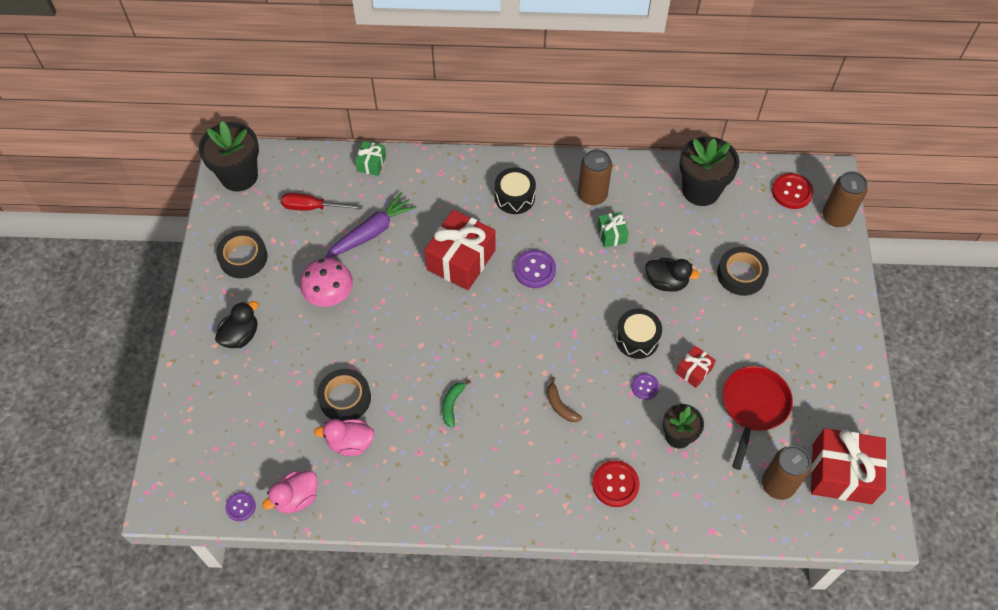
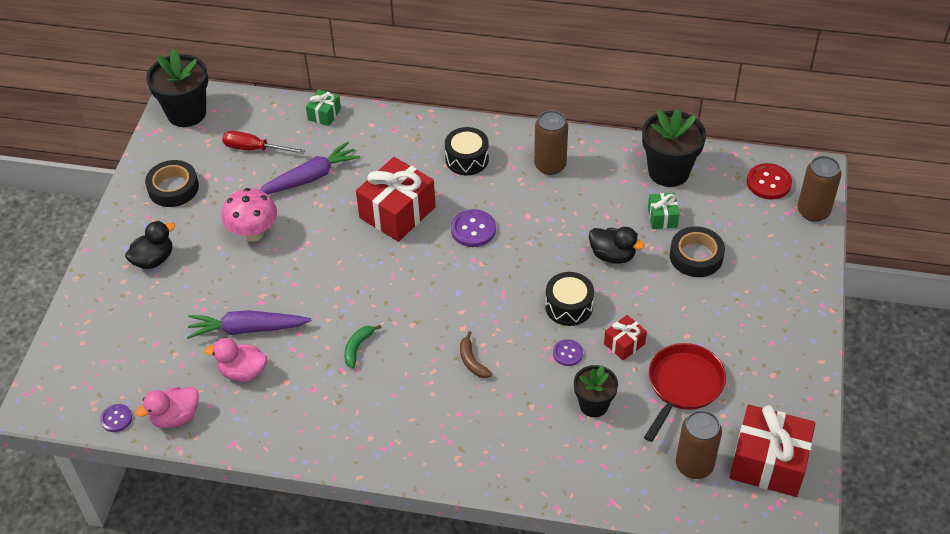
camera: 10 degrees right, 10 degrees down
black tape [317,369,371,421] -> purple carrot [187,310,311,339]
red button [592,460,640,507] -> none
green gift [597,212,629,248] -> green gift moved to [648,193,680,229]

